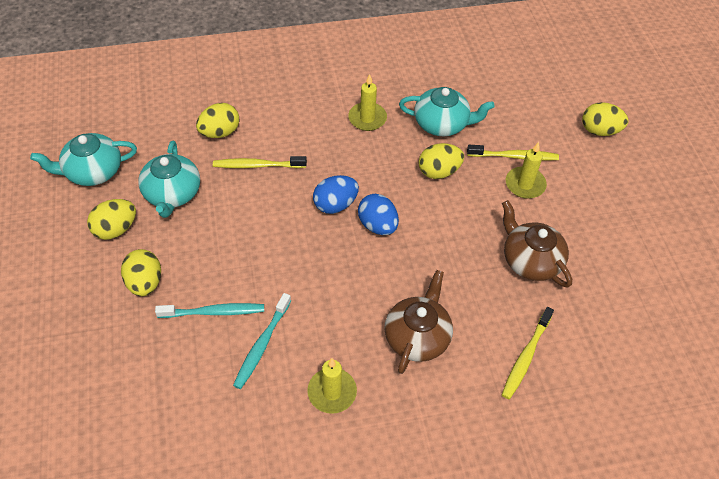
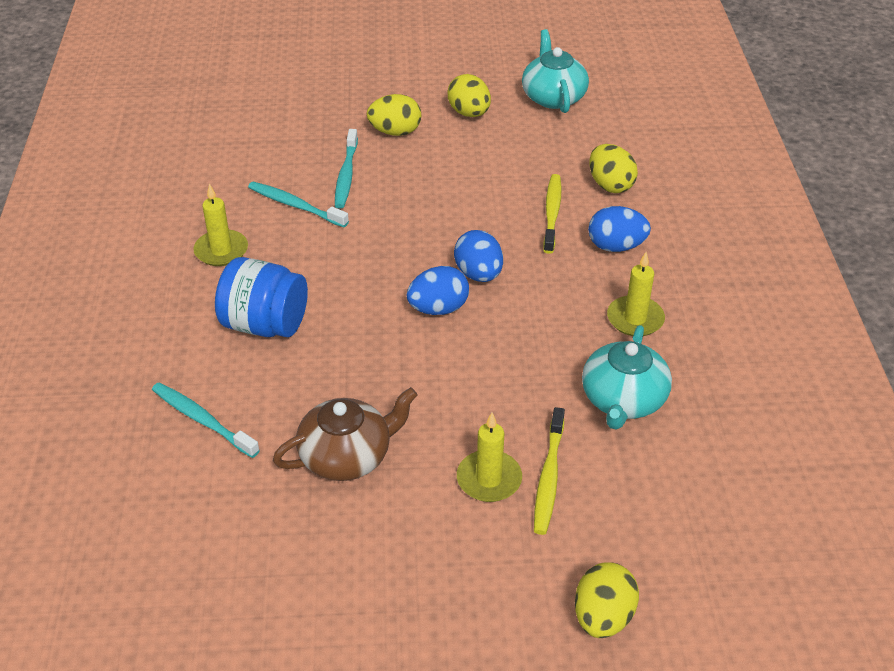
camera: 100 degrees right, 10 degrees down
turquoise teapot [138,141,200,218] -> none
brown teapot [385,270,453,374] -> blue jar [215,257,308,337]
yellow egg [419,143,464,179] -> none
yellow toothbrush [502,307,554,399] -> turquoise toothbrush [152,383,260,458]
none -> blue egg [588,206,651,252]

